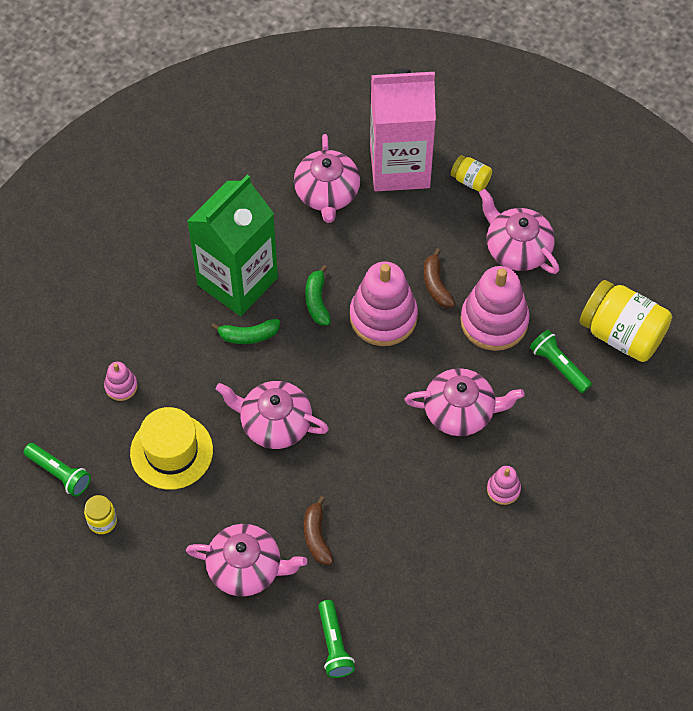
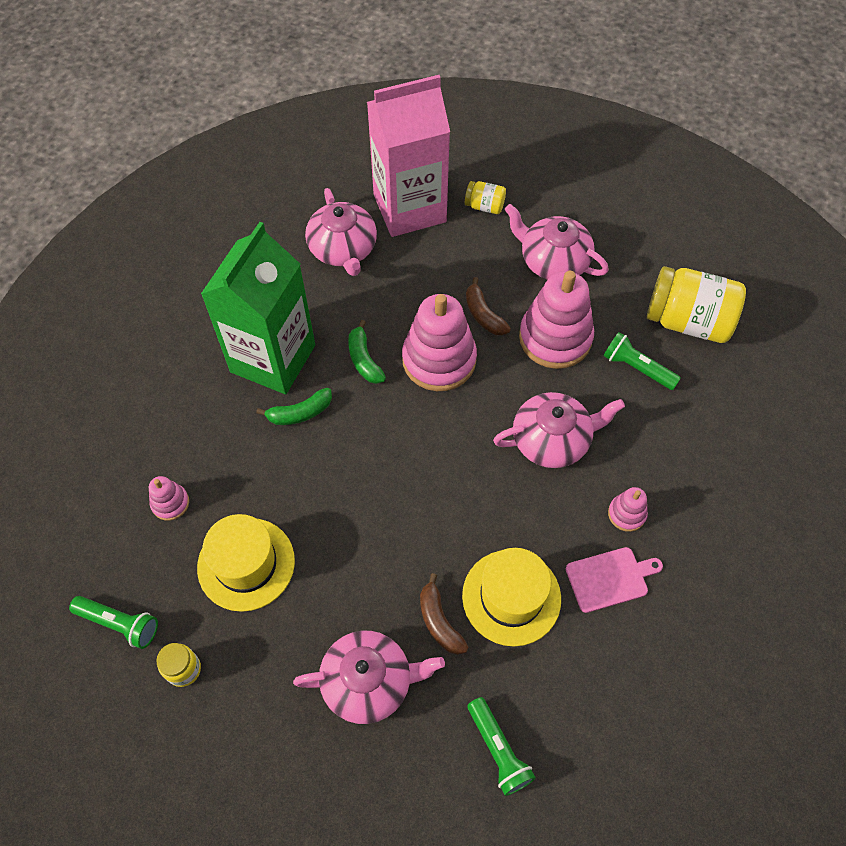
camera: 15 degrees left, 0 degrees up
pink teapot [216,381,329,449] -> none
none -> yellow hat [462,548,561,646]
none -> pink cutting board [566,547,663,613]

